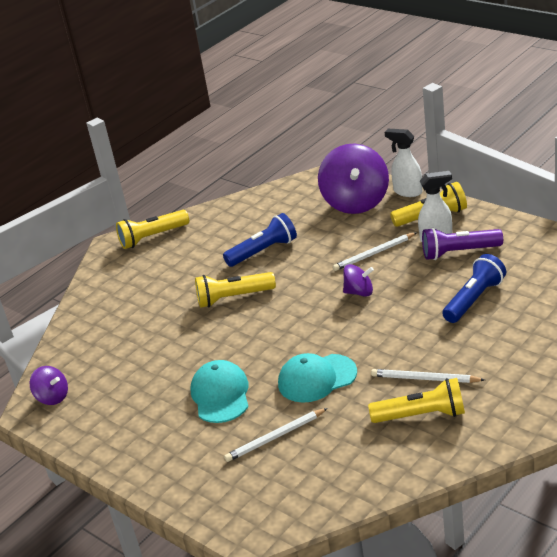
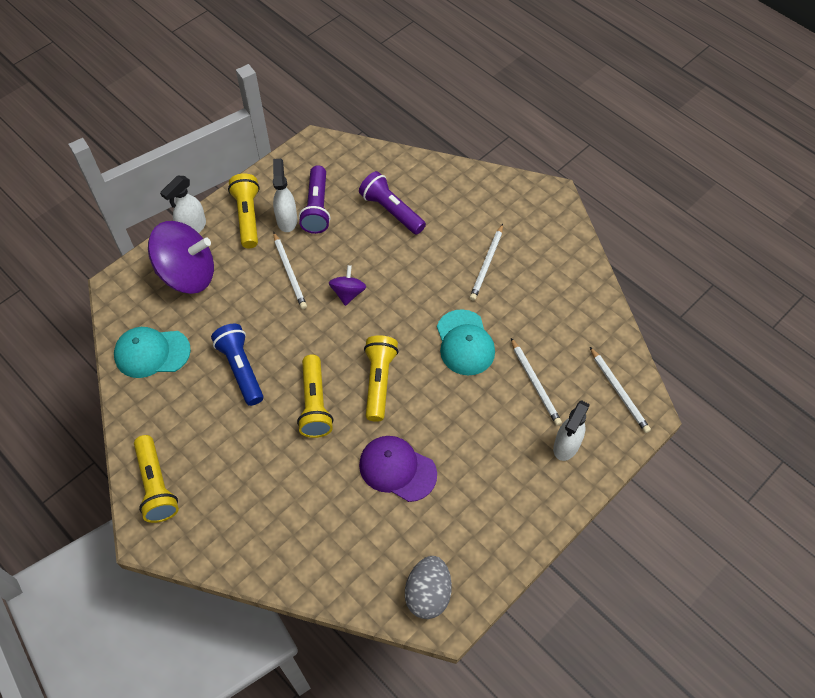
camera: 90 degrees left, 25 degrees up
purple spinning top [30,366,68,405] -> grey egg [405,556,452,619]
turquoise cap [190,360,249,423] -> turquoise cap moved to [114,327,191,378]
yellow flashlight [368,378,465,423] -> yellow flashlight moved to [364,335,399,422]
blue flashlight [442,254,506,323] -> purple flashlight [359,171,426,235]
none -> purple cap [359,436,437,502]
none -> white spray bottle [553,400,590,461]
none -> white pencil [590,347,651,433]

